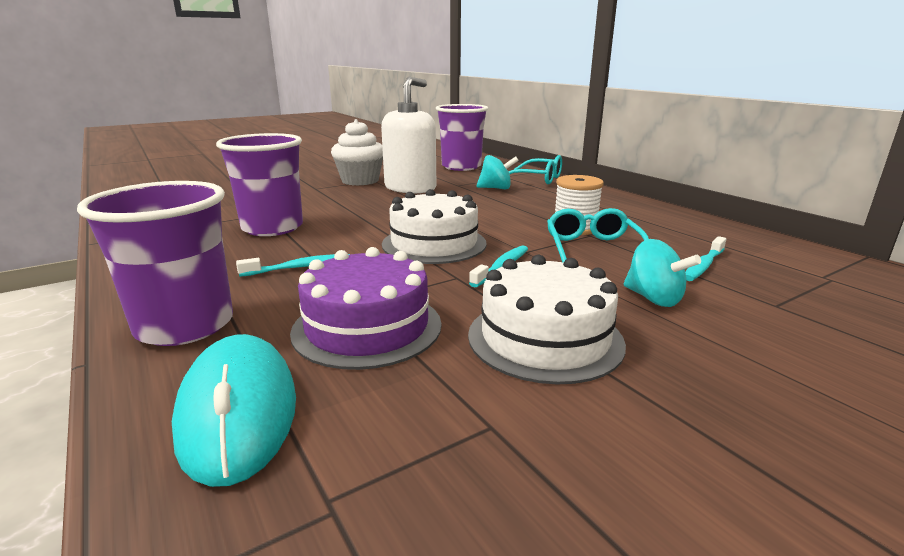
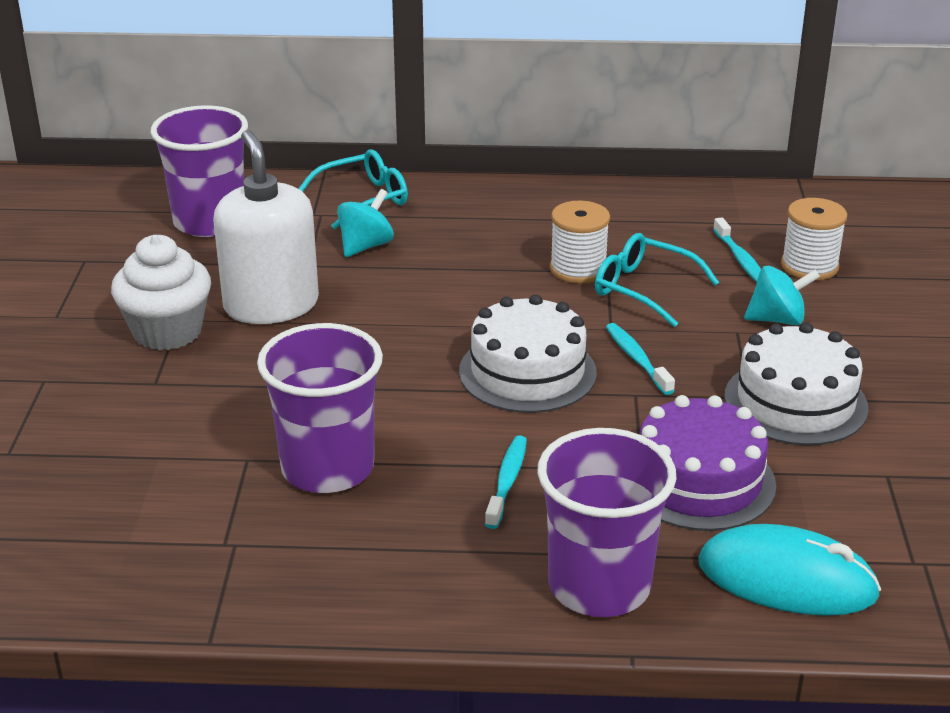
camera: 55 degrees left, 10 degrees up
none -> white spool [781,198,847,280]

